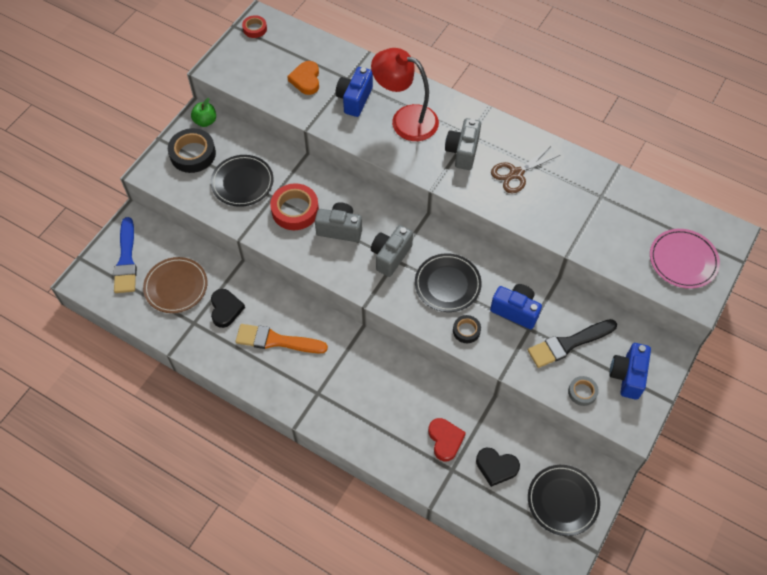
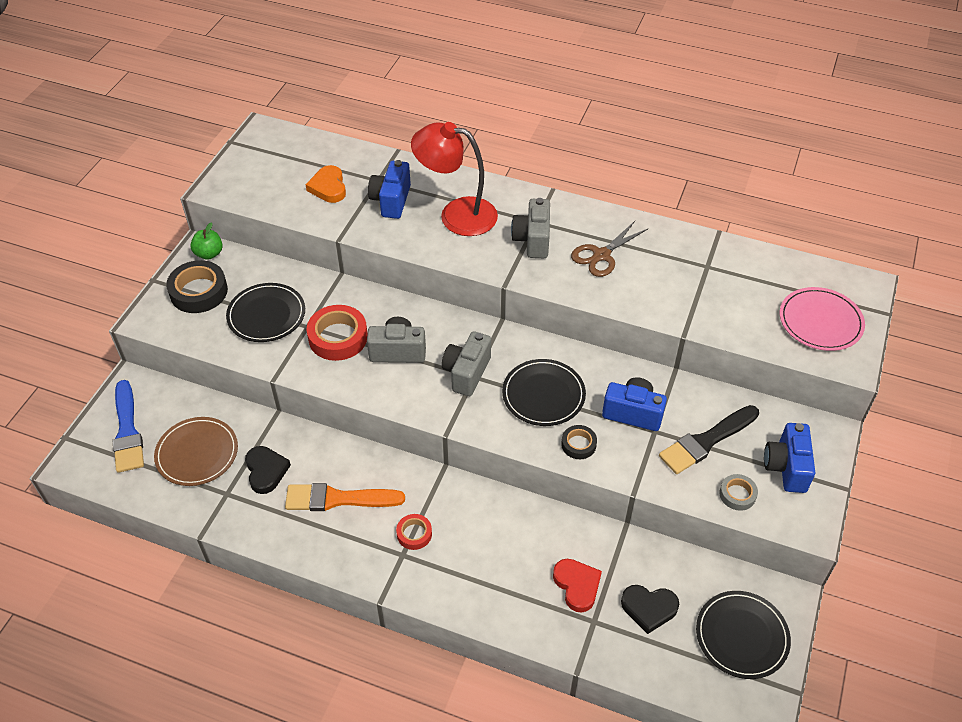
camera: 10 degrees left, 10 degrees down
red tape [242,15,267,38] -> red tape moved to [396,514,432,550]

